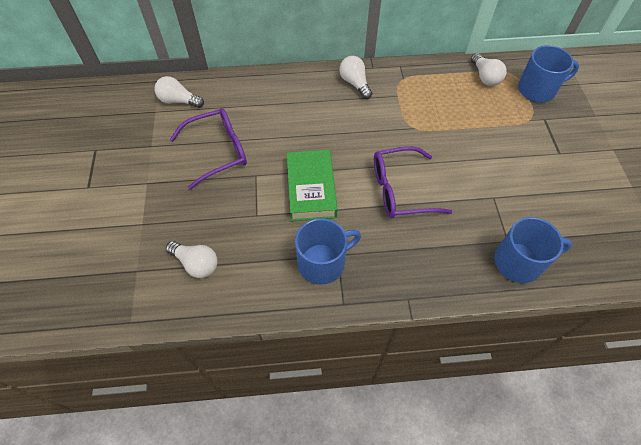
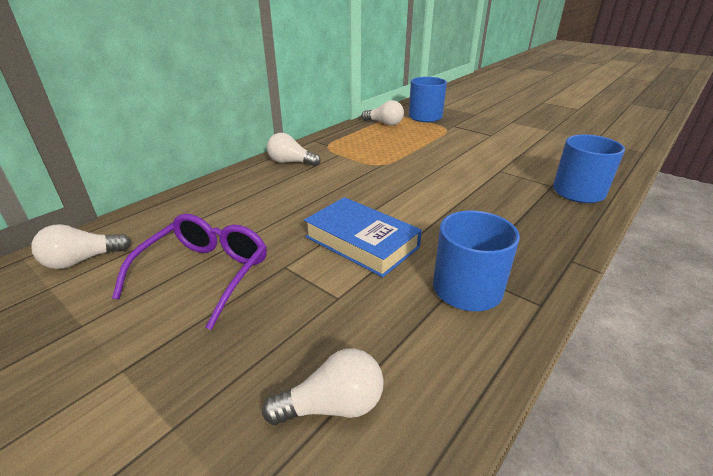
camera: 45 degrees left, 25 degrees down
green book [287,150,337,221] -> blue book [304,197,422,277]
purple glasses [374,146,452,218] -> none

